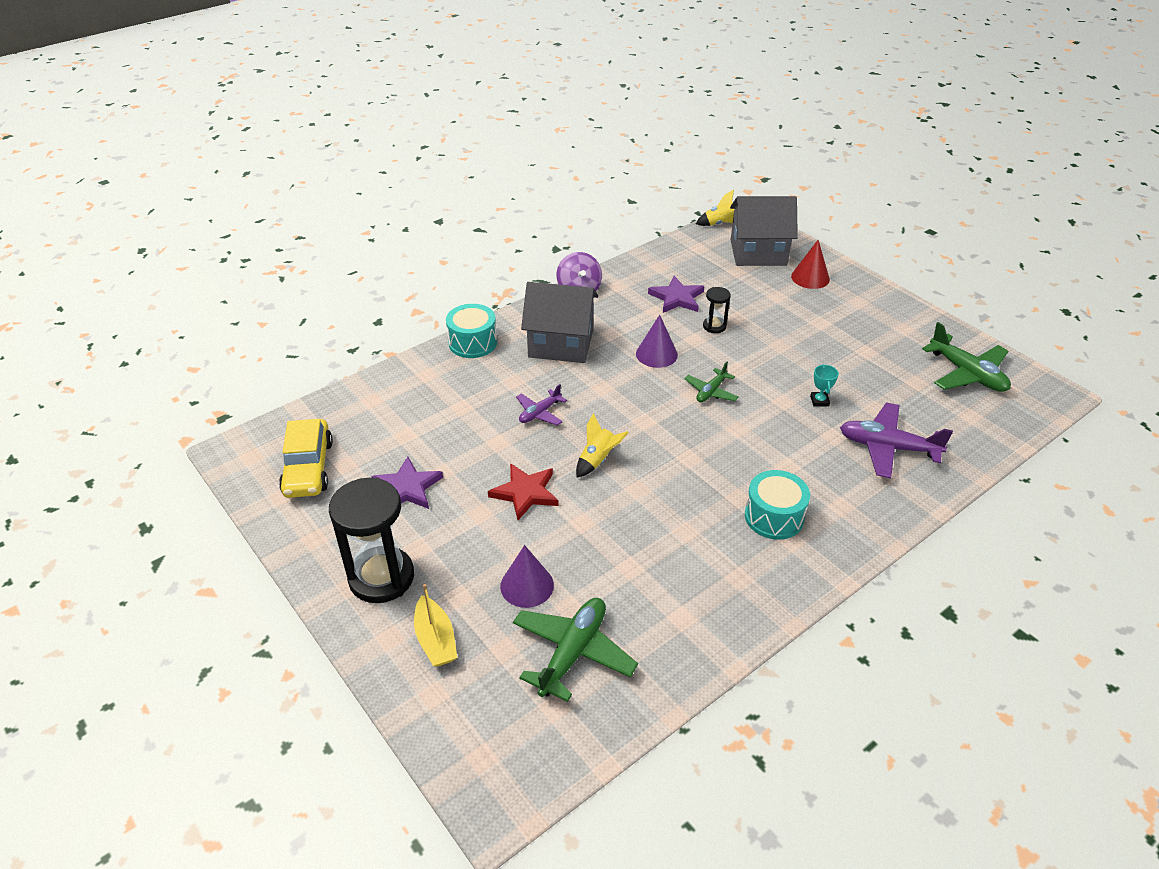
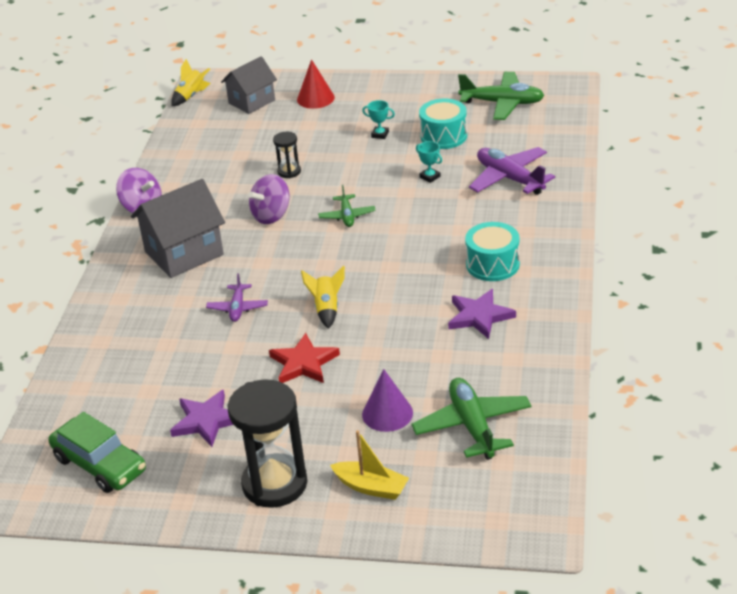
camera: 40 degrees left, 5 degrees down
yellow car [279,419,333,498] -> green car [48,412,146,493]
turquoise drum [446,304,497,358] -> turquoise drum moved to [419,98,467,149]
purple cone [636,315,678,368] -> purple spinning top [248,174,290,224]
purple star [648,276,704,313] -> purple star moved to [448,289,516,339]
grey house [730,196,798,266] -> grey house [221,56,277,114], size x0.67
purple plane [840,402,953,478] -> purple plane turned 75 degrees clockwise [469,147,555,195]
none -> turquoise trophy [362,100,395,139]

